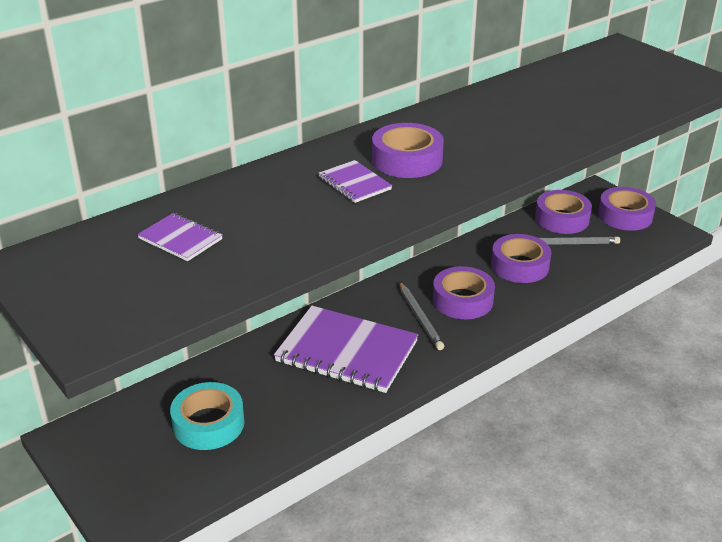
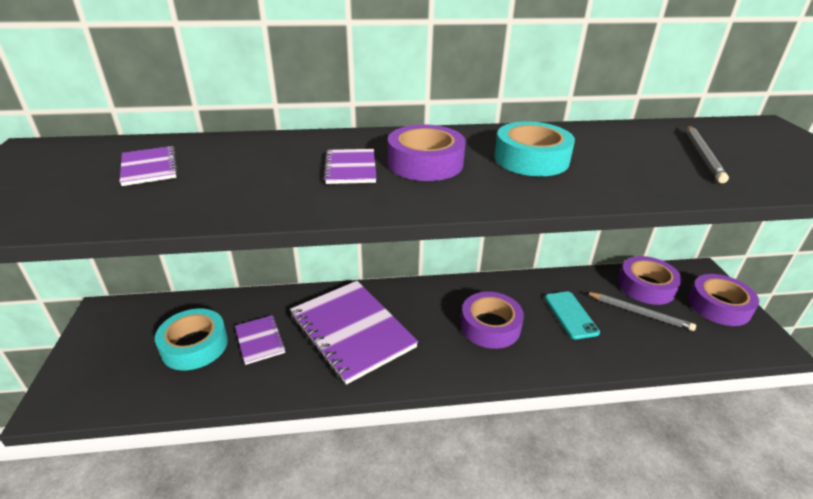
camera: 30 degrees right, 0 degrees up
grey pencil [399,282,444,350] -> grey pencil moved to [687,126,729,183]
purple tape [491,234,551,283] -> turquoise phone [545,291,600,339]
none -> purple notebook [235,315,286,365]
none -> turquoise tape [494,121,575,176]

